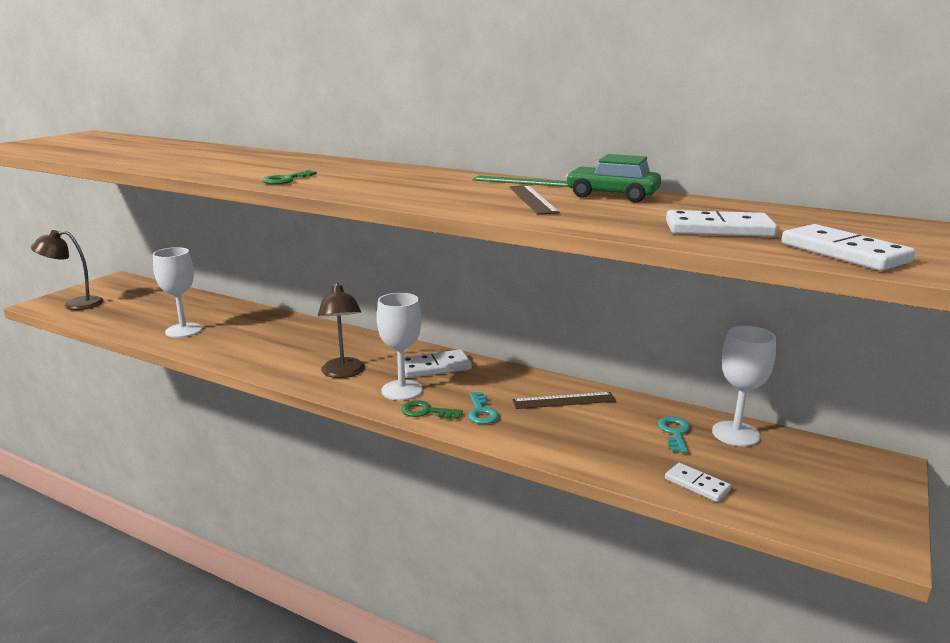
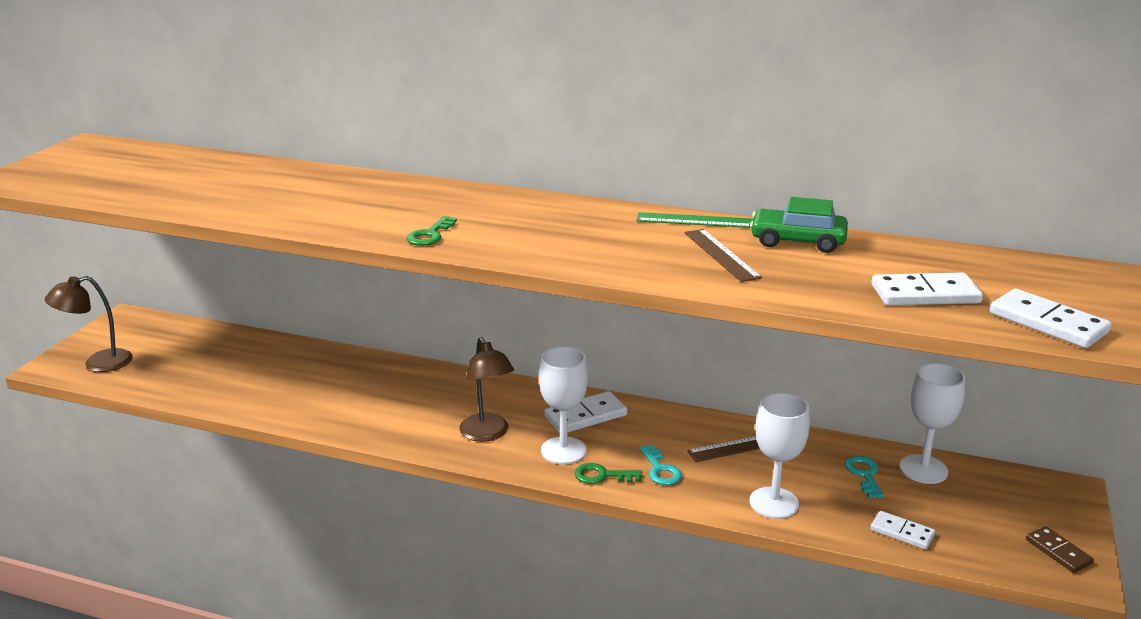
camera: 10 degrees left, 5 degrees up
white goblet [153,247,202,338] -> white goblet moved to [749,392,810,519]
none -> brown domino [1026,526,1094,573]

